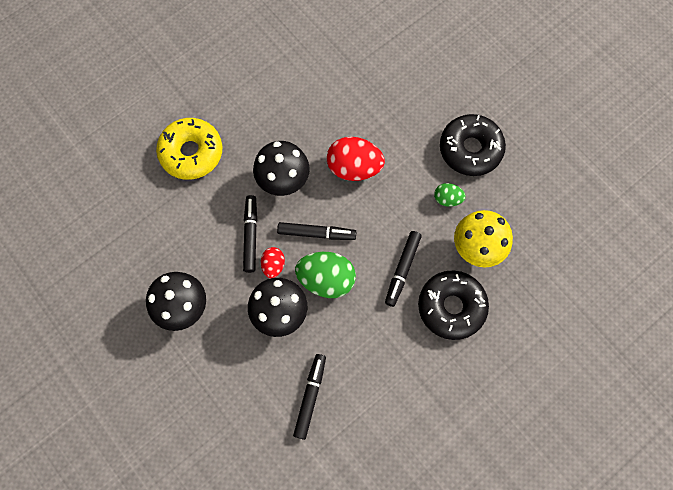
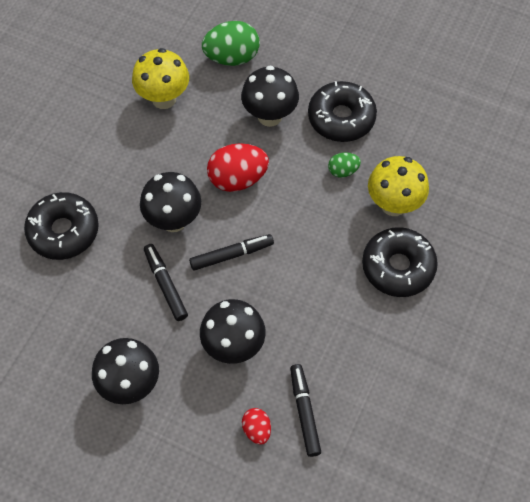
camera: 25 degrees left, 10 degrees down
yellow donut [156,118,222,180] -> black donut [24,192,99,260]
red egg [261,247,285,278] -> red egg moved to [242,408,271,445]
green egg [295,252,356,298] -> green egg moved to [202,21,260,66]
black marker [385,231,422,307] -> none
none -> yellow mushroom [132,48,189,109]
none -> black mushroom [241,65,299,127]

